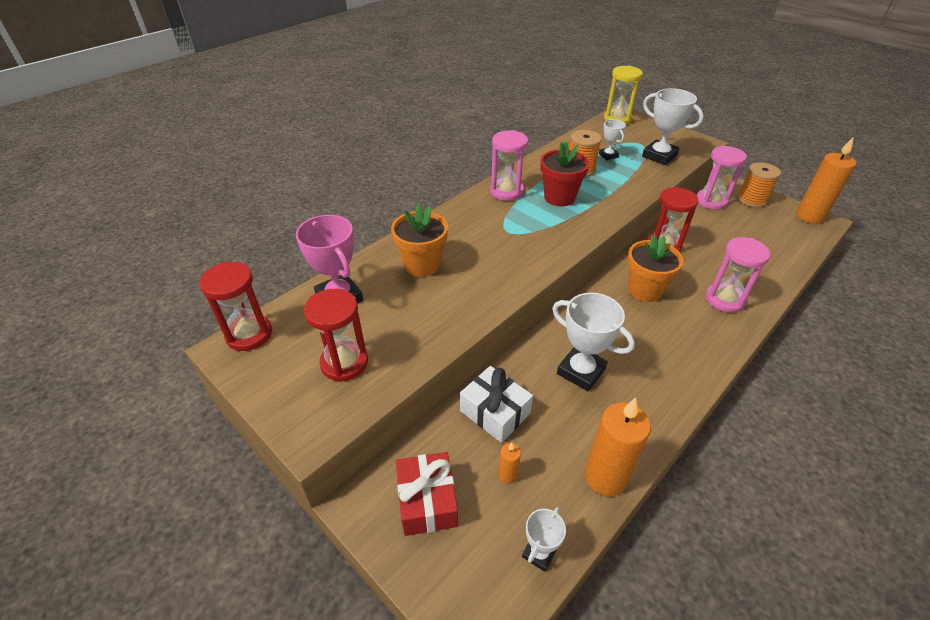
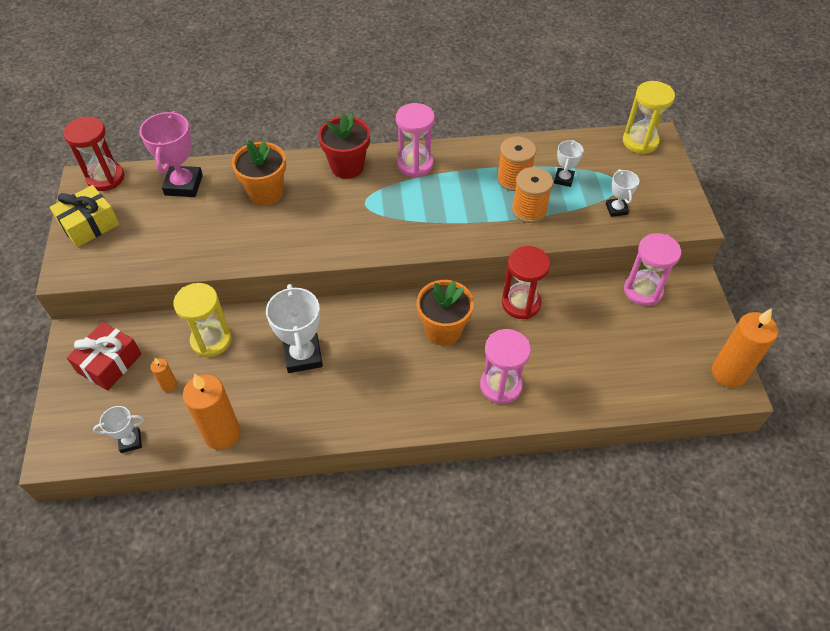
camera: 40 degrees right, 10 degrees up
red hourglass [304,289,368,382] -> none
white gift [460,366,533,443] -> yellow hourglass [173,283,232,357]
red flower pot [540,141,590,206] -> red flower pot moved to [318,113,370,179]
white trophy [642,88,704,165] -> white trophy [606,169,639,217], size x0.55
orange spool [737,162,781,208] -> orange spool moved to [512,167,553,223]
none -> yellow gift [50,185,119,247]

